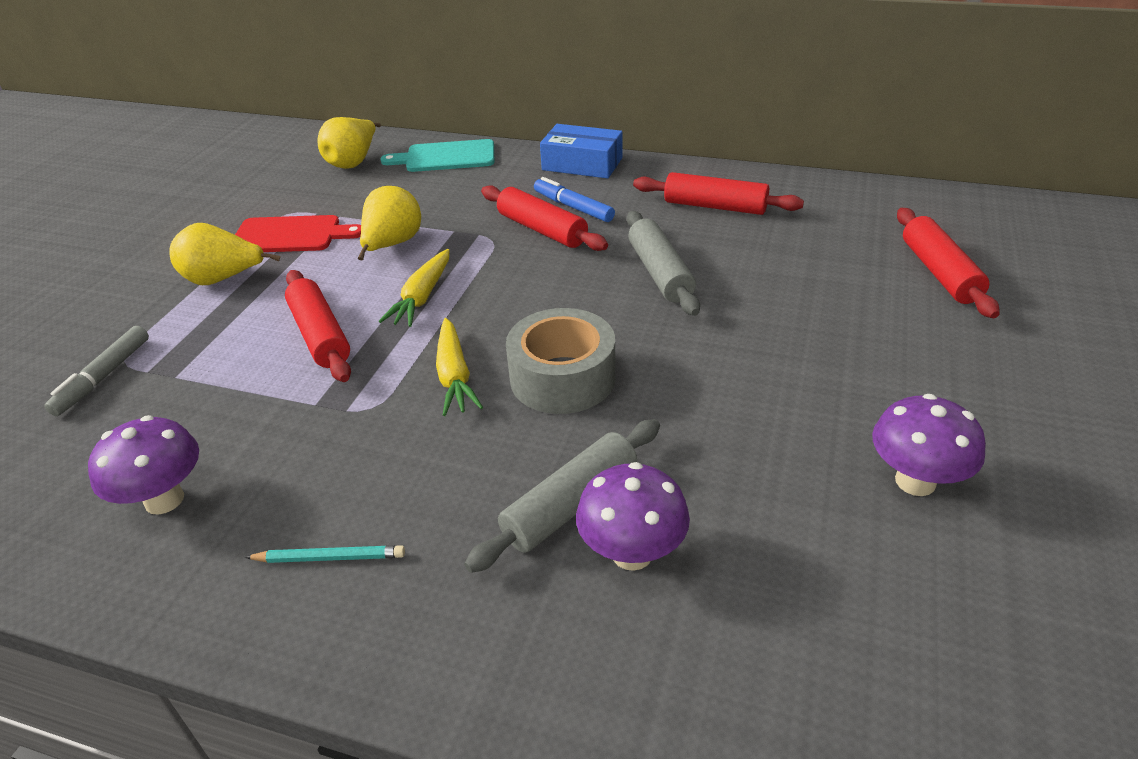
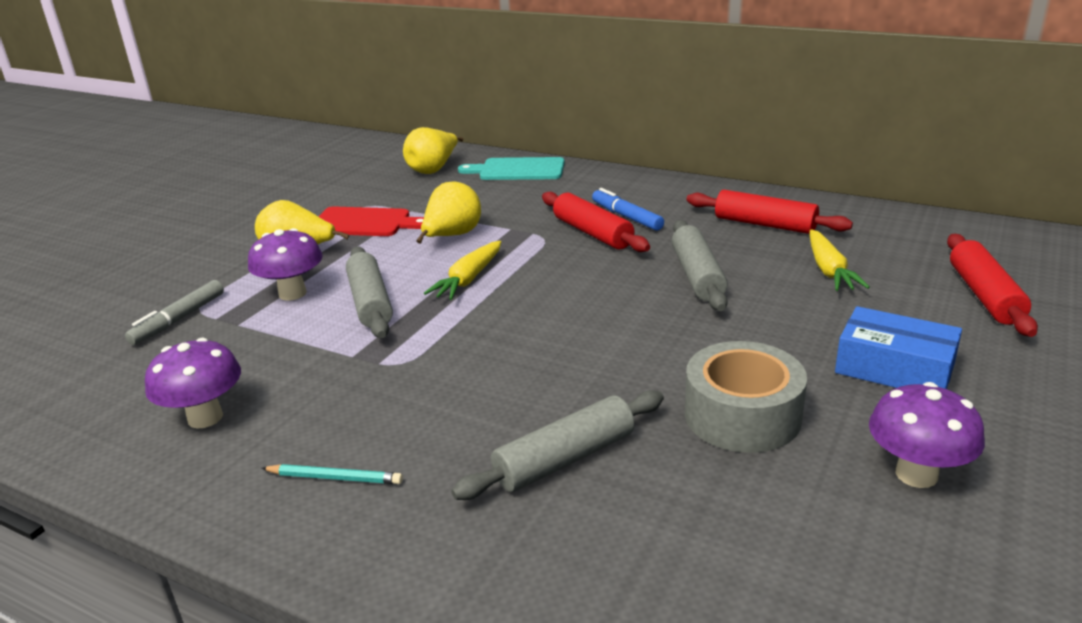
camera: 10 degrees right, 10 degrees down
red rolling pin [285,270,351,382] -> grey rolling pin [346,247,393,338]
yellow carrot [436,318,483,416] -> yellow carrot moved to [810,229,870,291]
grey tape [506,308,616,414] -> grey tape moved to [685,341,807,453]
blue box [540,124,622,179] -> blue box moved to [835,306,962,389]
purple mushroom [576,462,690,571] -> purple mushroom moved to [248,228,323,301]

